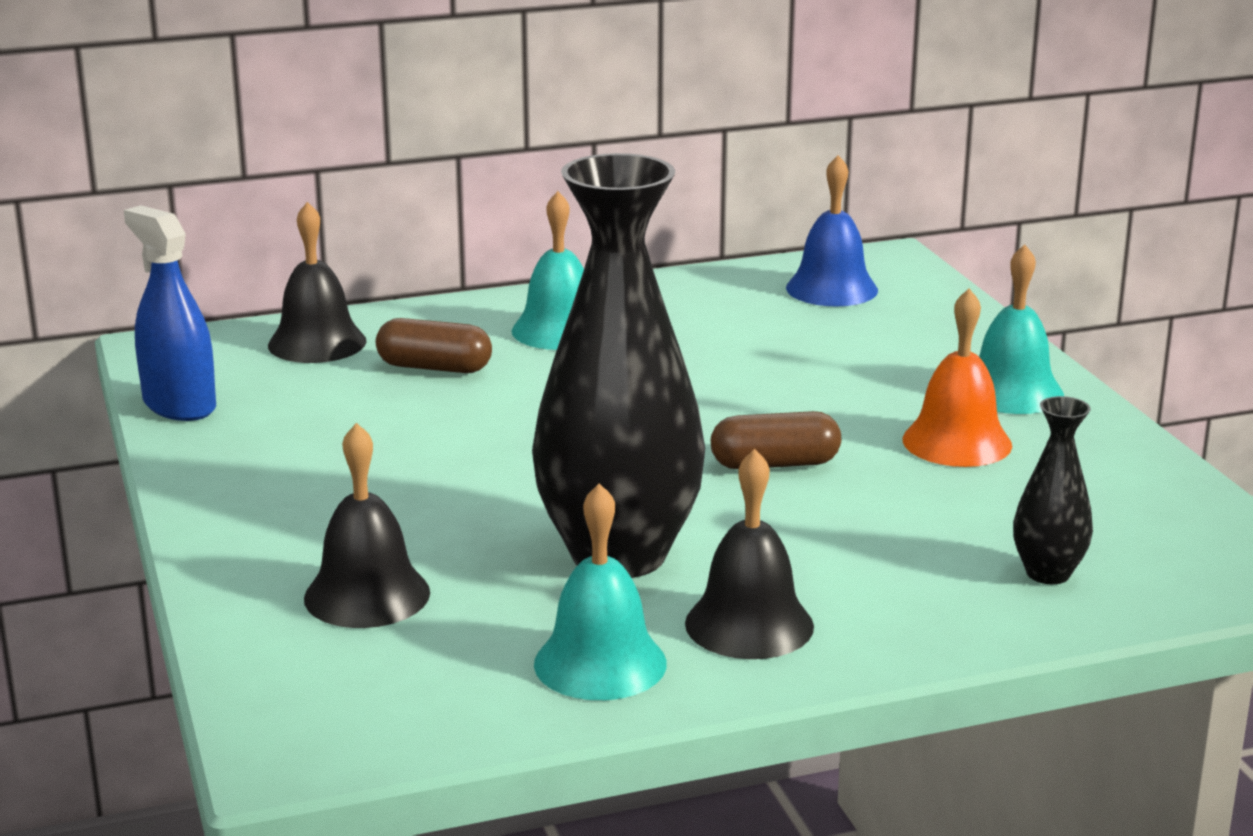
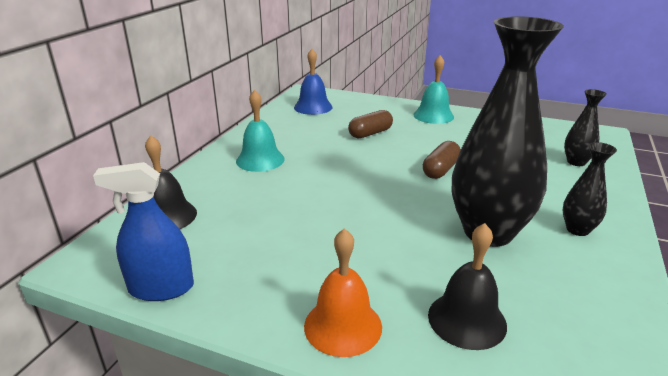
camera: 50 degrees left, 5 degrees up
brown capsule [376,318,492,373] -> brown capsule moved to [348,110,393,139]
turquoise bell [534,483,667,700] -> none
black bell [685,449,814,659] -> black vase [563,142,617,236]
orange bell [902,289,1012,467] -> orange bell moved to [304,228,382,357]

